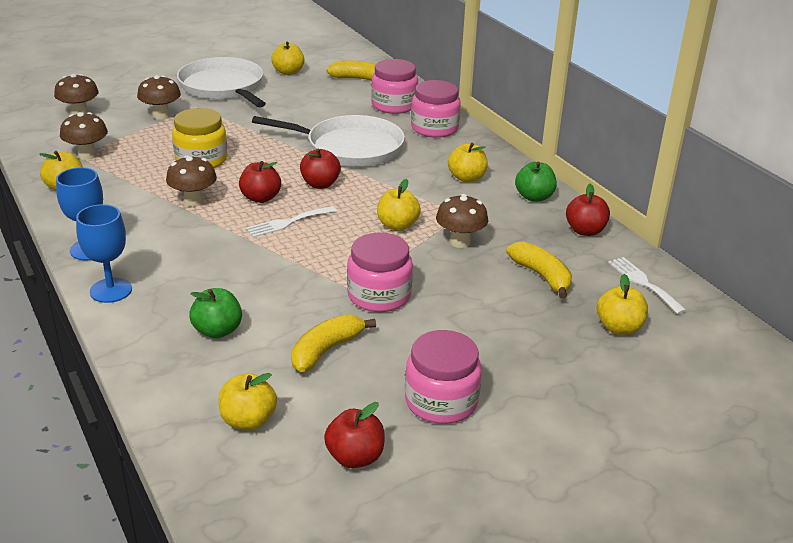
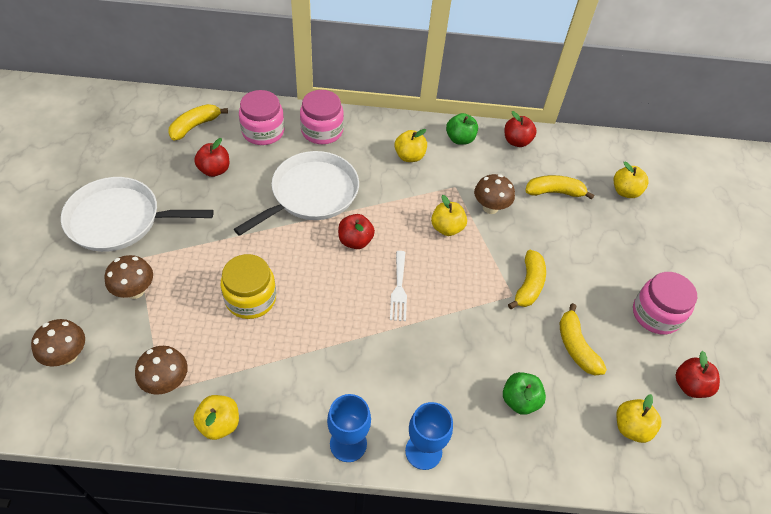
camera: 60 degrees left, 20 degrees up
brown mushroom [166,155,217,207] -> none
red apple [239,161,281,203] -> red apple moved to [194,138,230,177]
yellow apple [271,42,305,75] -> none
pink jar [347,233,413,312] -> yellow banana [508,250,546,309]
white fork [608,257,687,314] -> none

